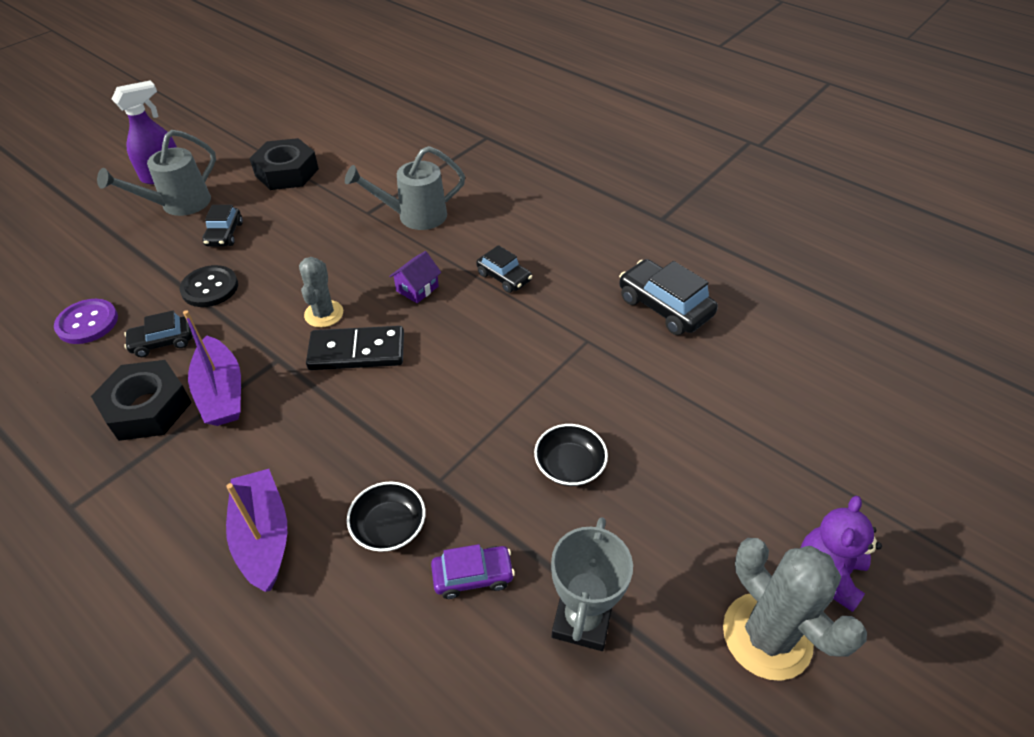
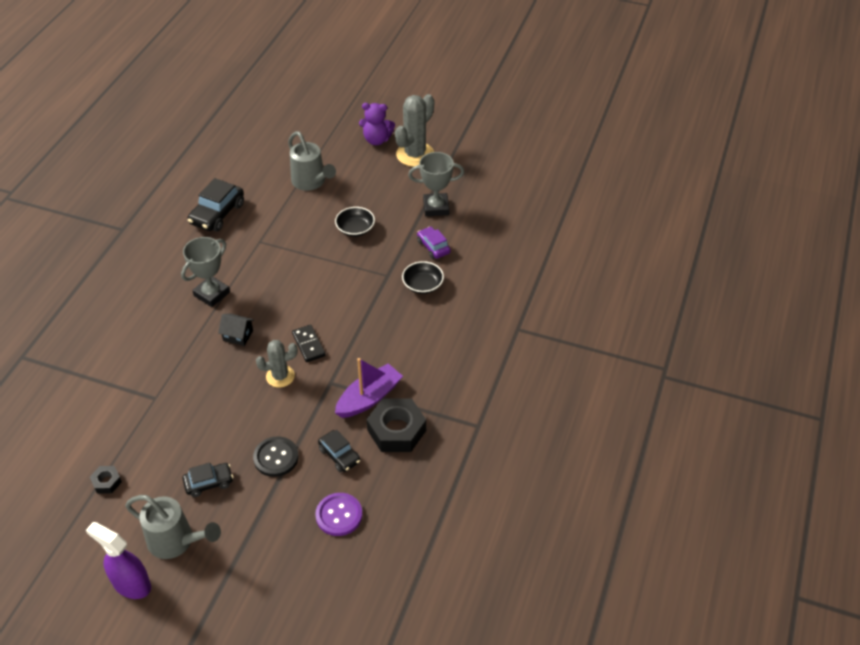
camera: 110 degrees left, 0 degrees up
purple boat [226,469,287,592] -> none
black nut [249,138,319,190] -> black nut [90,466,122,494], size x0.49
black domino [306,326,404,370] -> black domino [292,325,326,362], size x0.66
grey watering can [345,146,465,230] -> grey watering can moved to [288,131,336,191]
purple house [389,251,441,303] -> black house [218,313,254,346]
black car [476,245,532,293] -> grey trophy [181,237,230,307]

